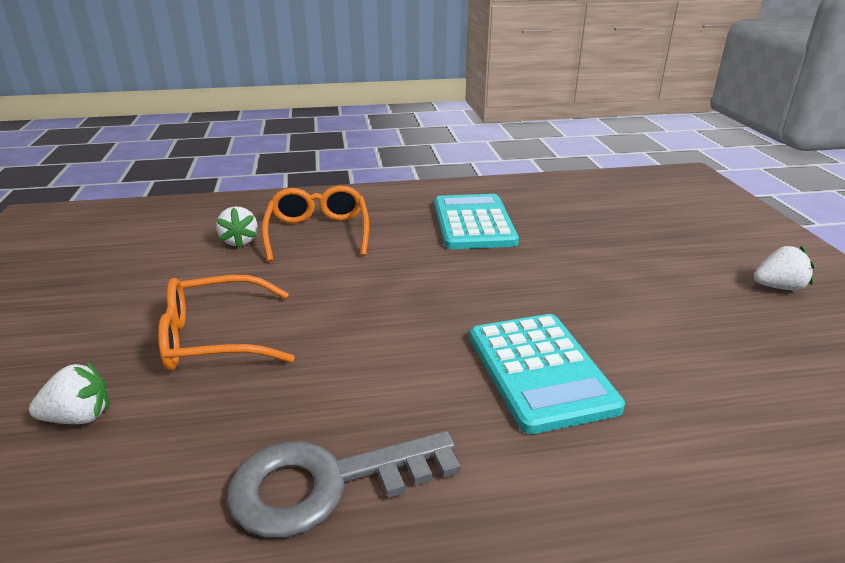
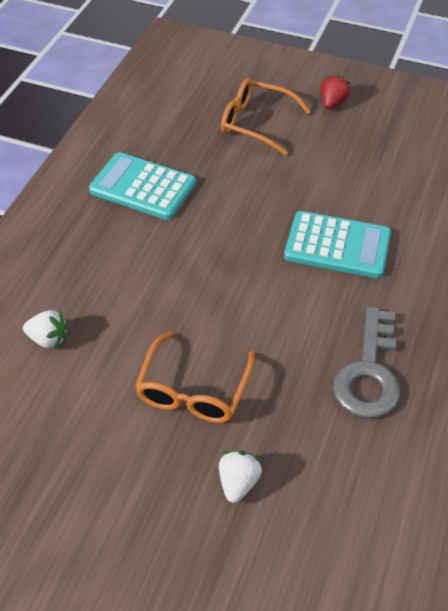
camera: 60 degrees left, 20 degrees up
orange glasses [262,185,369,262] -> orange glasses moved to [221,78,311,156]
white strawberry [754,246,815,290] -> red strawberry [321,74,350,109]

